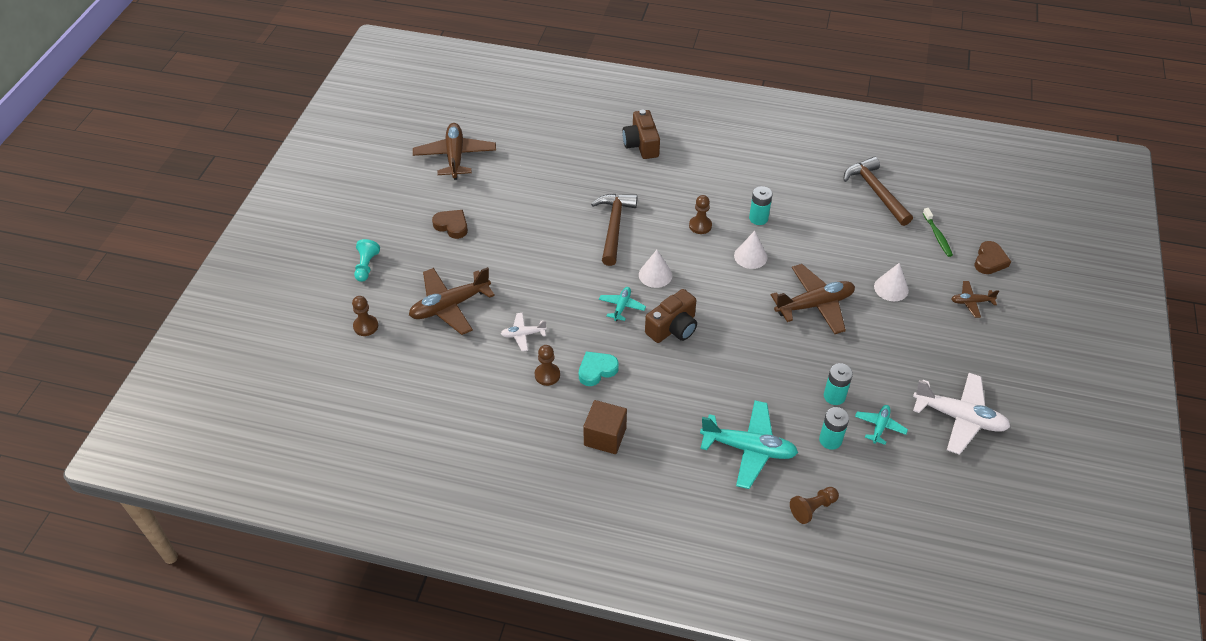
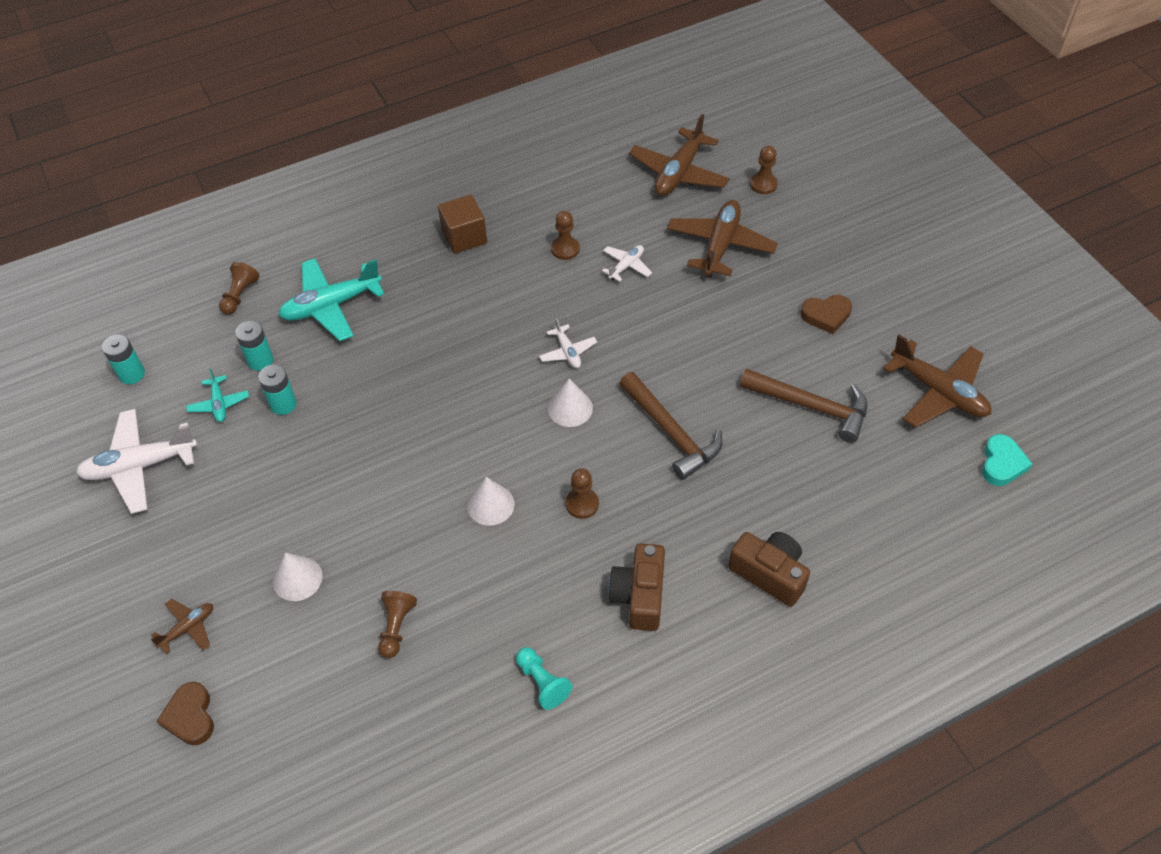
camera: 140 degrees right, 5 degrees up
turquoise pawn [354,239,380,282] -> turquoise pawn moved to [516,647,572,710]
turquoise heart [579,351,619,386] -> turquoise heart moved to [982,434,1033,486]
turquoise plane [599,287,646,321] -> white plane [539,318,597,368]
brown camera [645,289,697,343] -> brown camera moved to [608,543,665,631]
turquoise battery [749,186,773,225] -> turquoise battery moved to [102,334,145,384]
brown plane [771,264,855,334] -> brown plane moved to [629,114,730,196]
brown hammer [843,156,913,226] -> brown hammer moved to [740,369,867,443]
green toothbrush [923,208,953,257] -> none
none -> brown pawn [378,591,417,658]

